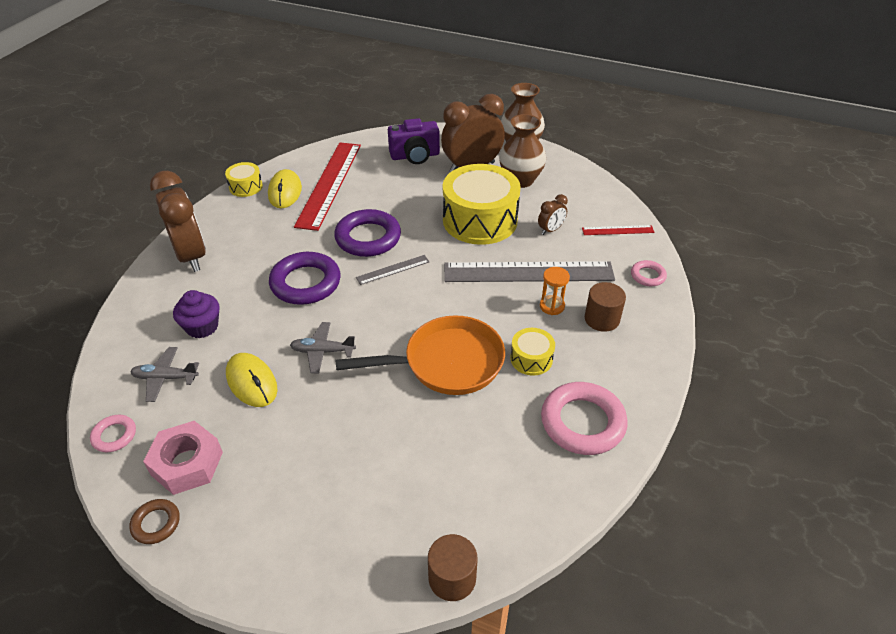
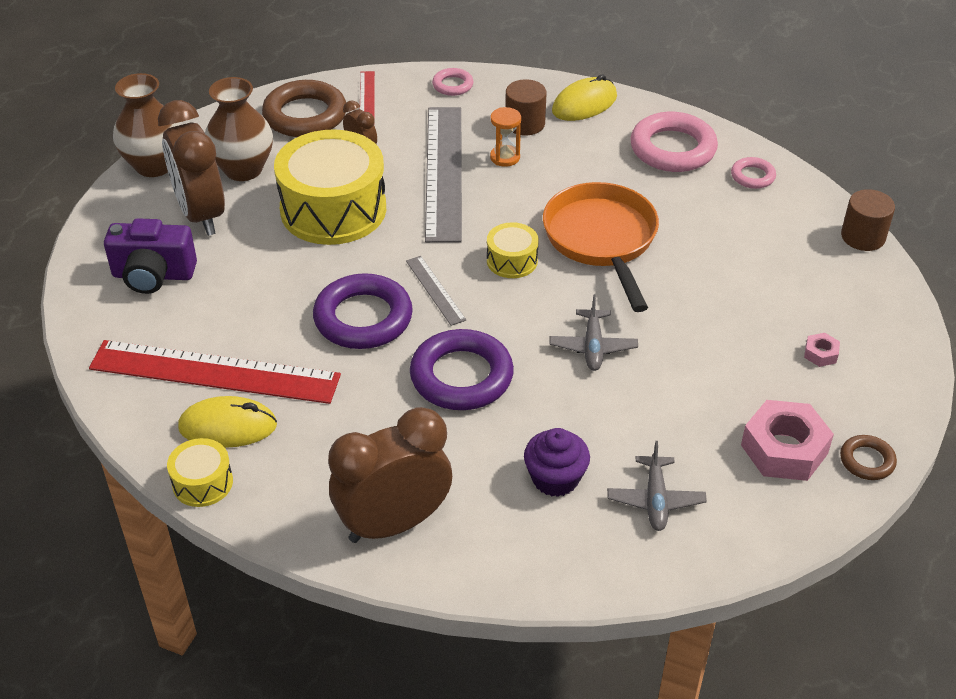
camera: 90 degrees left, 0 degrees up
pink ring [90,415,136,453] -> pink ring moved to [731,157,776,189]
yellow mouse [226,353,278,407] -> yellow mouse moved to [552,74,617,121]
purple camera [388,118,440,164] -> purple camera turned 105 degrees clockwise [104,218,197,294]
yellow drum [510,328,555,376] -> yellow drum moved to [487,222,539,278]
none -> brown ring [262,80,346,137]
none -> pink nut [804,333,840,367]

